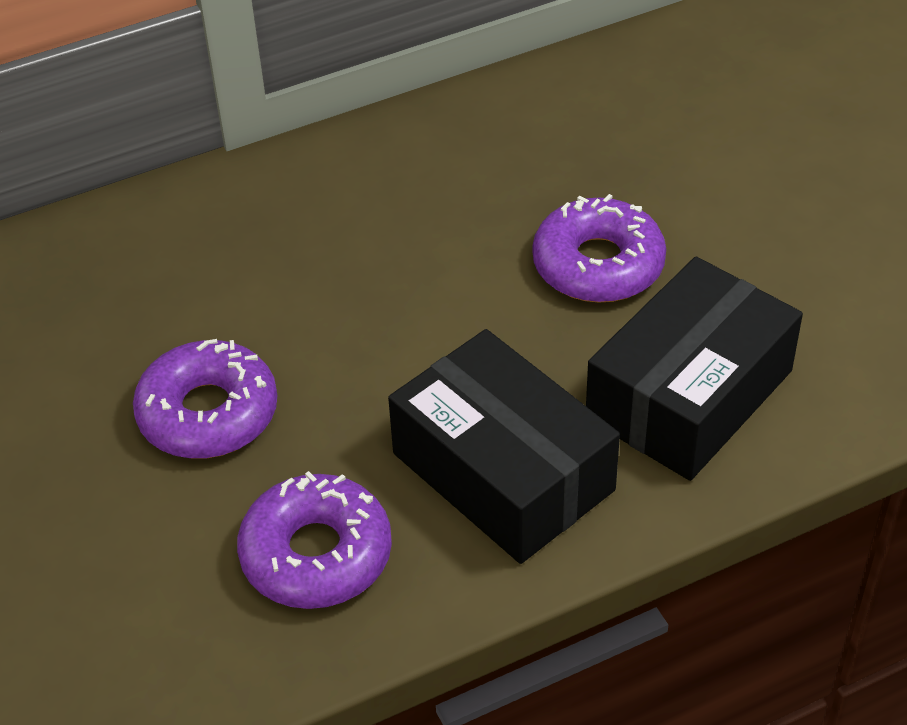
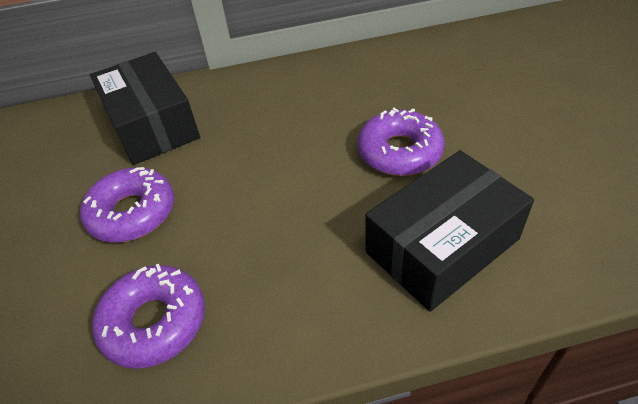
camera: 15 degrees right, 0 degrees up
black box [388,329,620,564] -> black box moved to [90,52,200,165]

